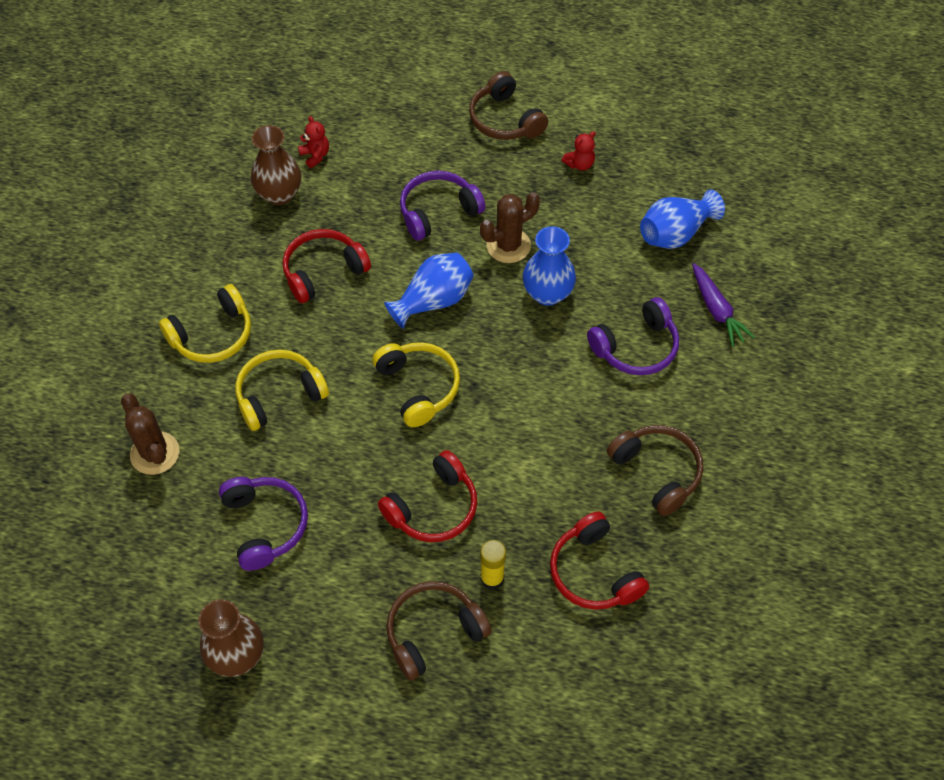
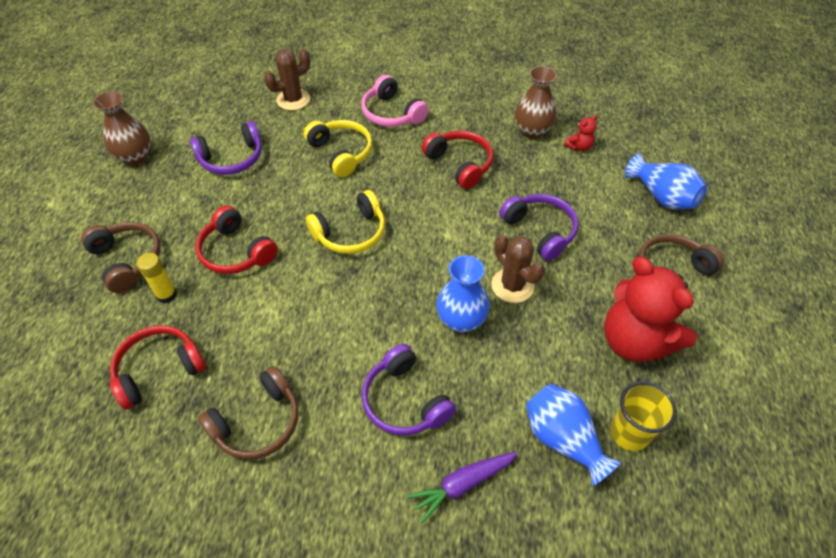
camera: 85 degrees right, 5 degrees down
yellow headphones [159,284,251,363] -> pink headphones [362,75,429,127]
blue vase [384,252,474,329] -> blue vase moved to [625,153,707,209]
red teddy bear [561,131,596,171] -> red teddy bear [604,257,697,362], size x2.47
none -> yellow cup [610,381,677,451]

